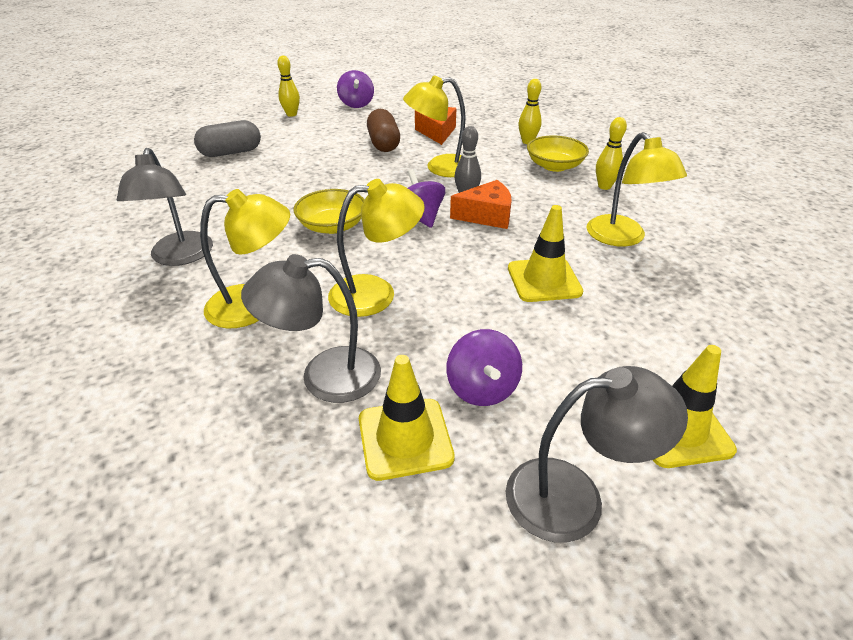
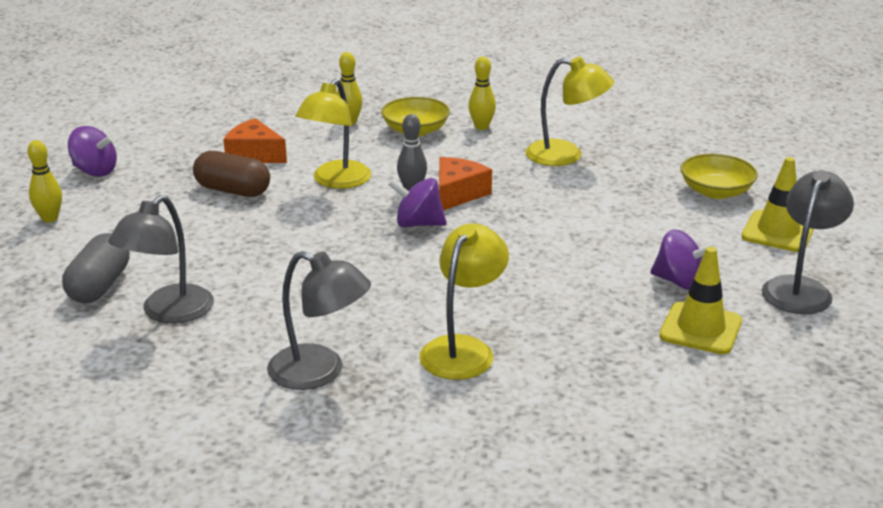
camera: 55 degrees left, 10 degrees down
grey lamp [241,254,381,403] -> grey lamp moved to [108,195,214,324]
yellow bowl [293,189,365,234] -> yellow bowl moved to [680,154,758,199]
yellow lamp [328,179,425,317] -> none
yellow traffic cone [508,205,583,302] -> none

